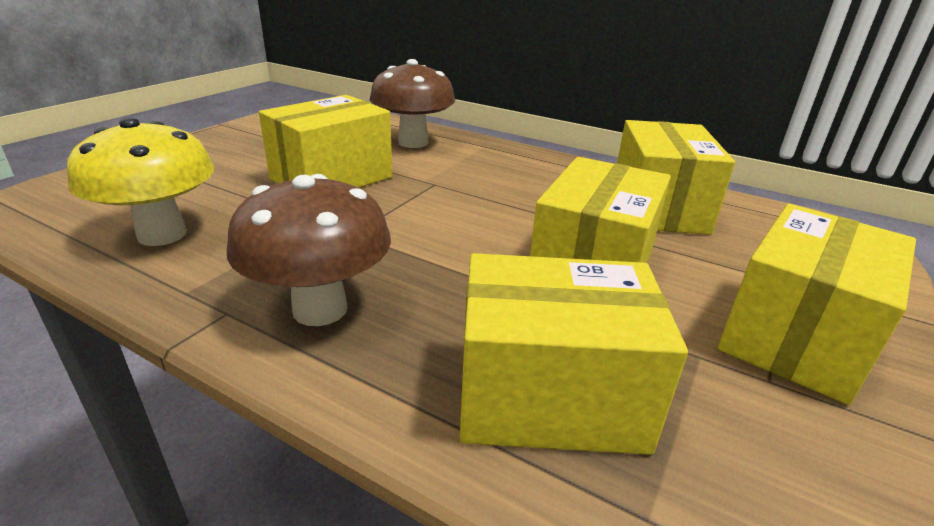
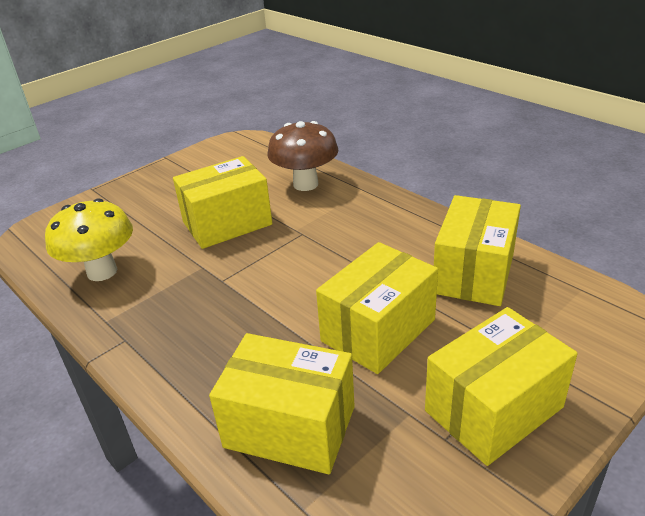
camera: 20 degrees right, 5 degrees up
brown mushroom [227,174,391,326] -> none

